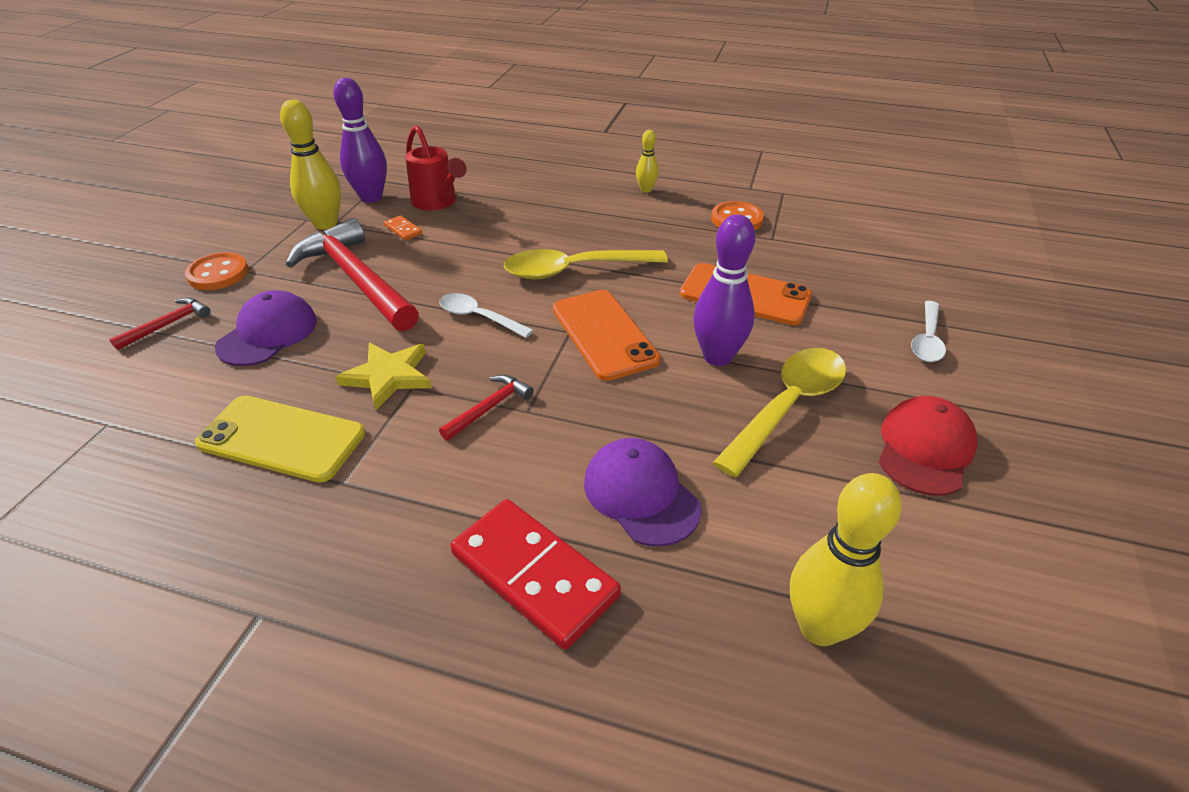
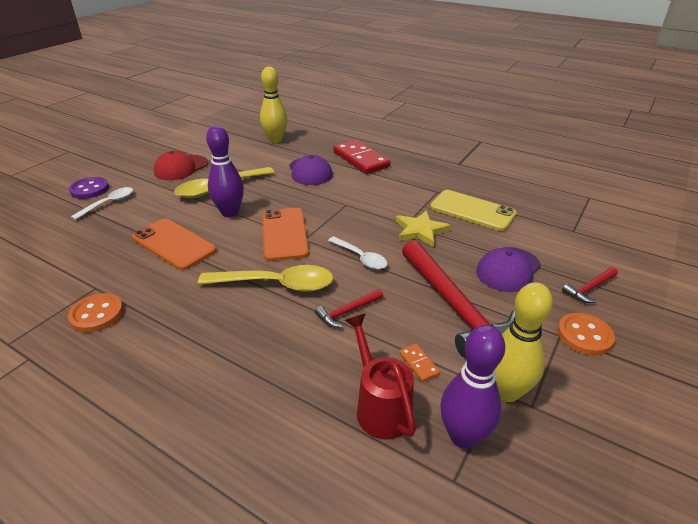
camera: 165 degrees left, 5 degrees down
red hammer [439,375,534,441] -> red hammer moved to [315,289,383,328]
yellow bowling pin [636,130,659,193] -> none
none -> purple button [69,177,109,199]

